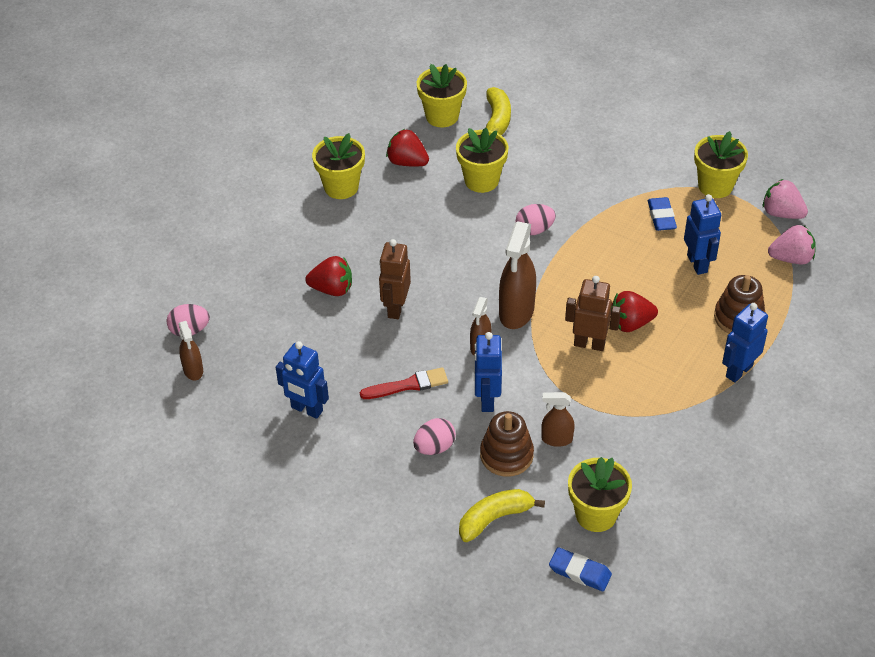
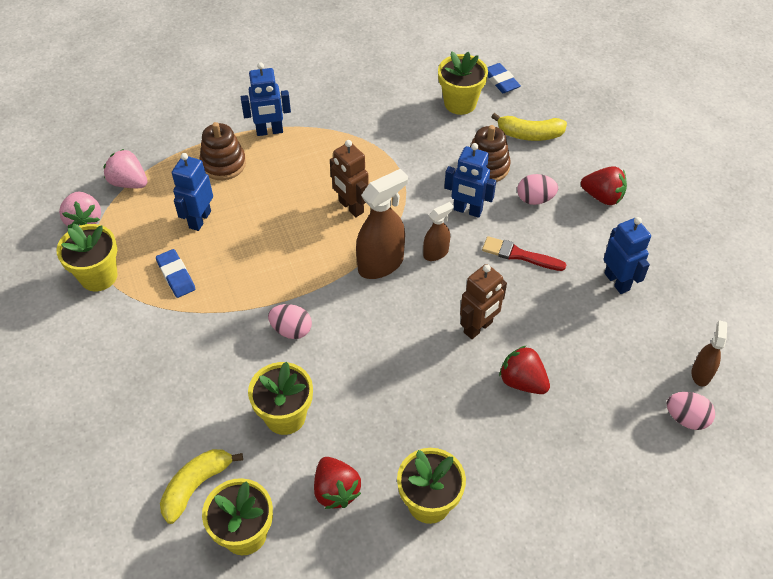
camera: 145 degrees left, 5 degrees up
blue robot [474,332,502,412] -> blue robot turned 75 degrees clockwise [444,143,496,218]
brown spray bottle [541,392,575,447] -> none
red strawberry [611,291,658,332] -> red strawberry moved to [581,166,627,205]
blue eraser [648,197,677,231] -> blue eraser turned 60 degrees counterclockwise [156,249,195,298]

